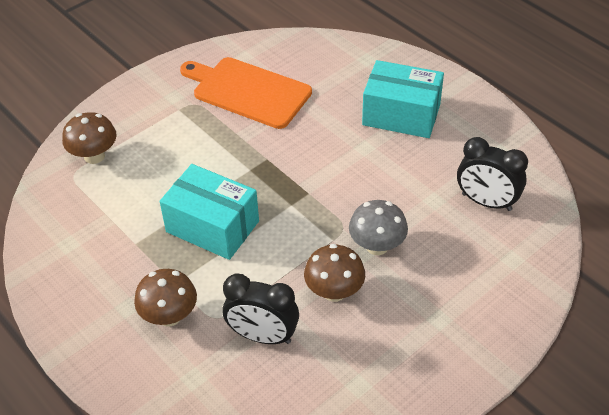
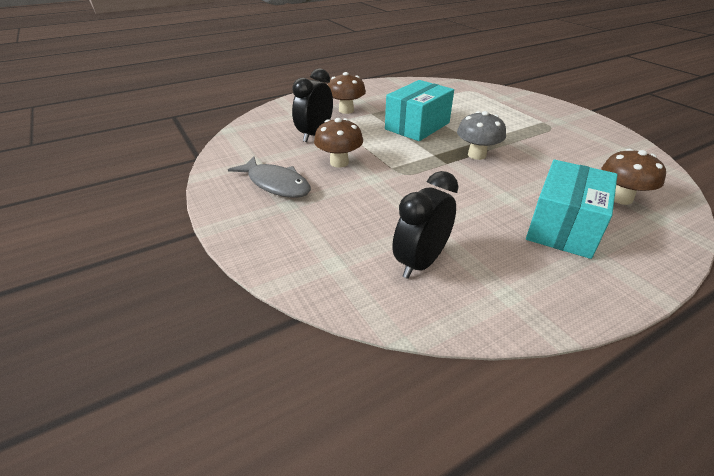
camera: 100 degrees right, 10 degrees down
brown mushroom [62,112,117,164] -> brown mushroom moved to [601,149,666,205]
orange cutting board [180,57,312,129] -> none
grey mushroom [349,200,408,255] -> grey mushroom moved to [457,111,506,160]
none -> grey fish [228,157,311,198]

